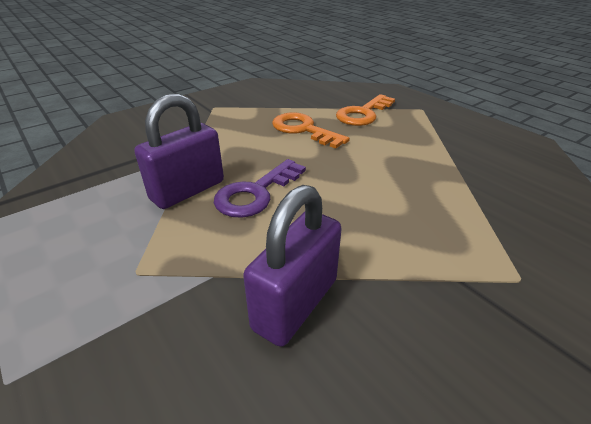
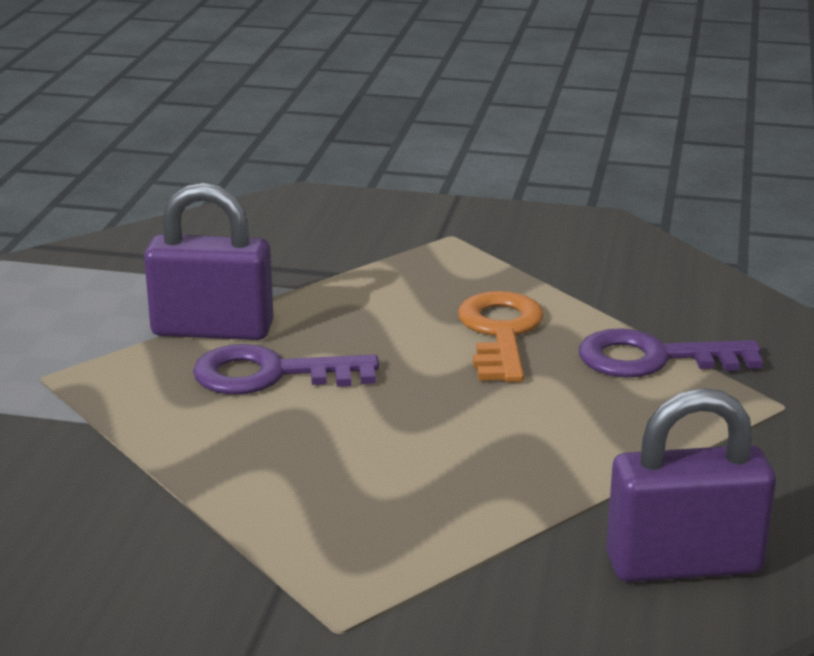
camera: 50 degrees right, 10 degrees down
purple padlock [243,185,342,347] -> purple padlock moved to [606,388,776,582]
orange key [336,94,395,126] -> purple key [579,328,763,378]

